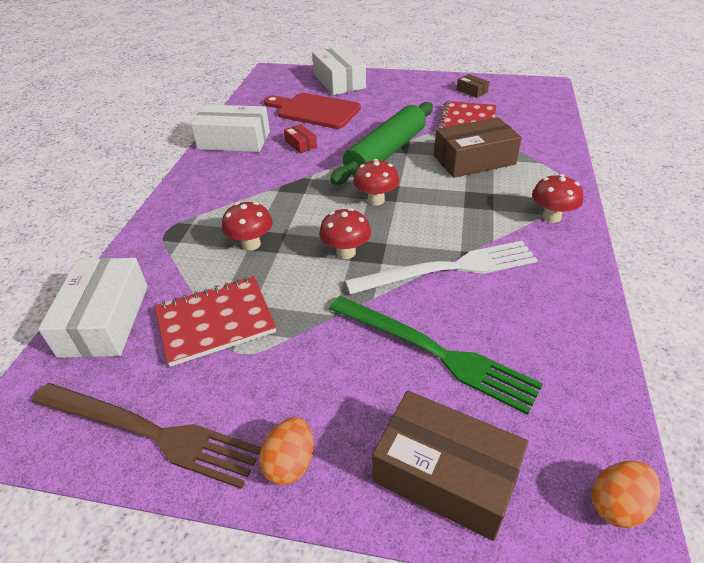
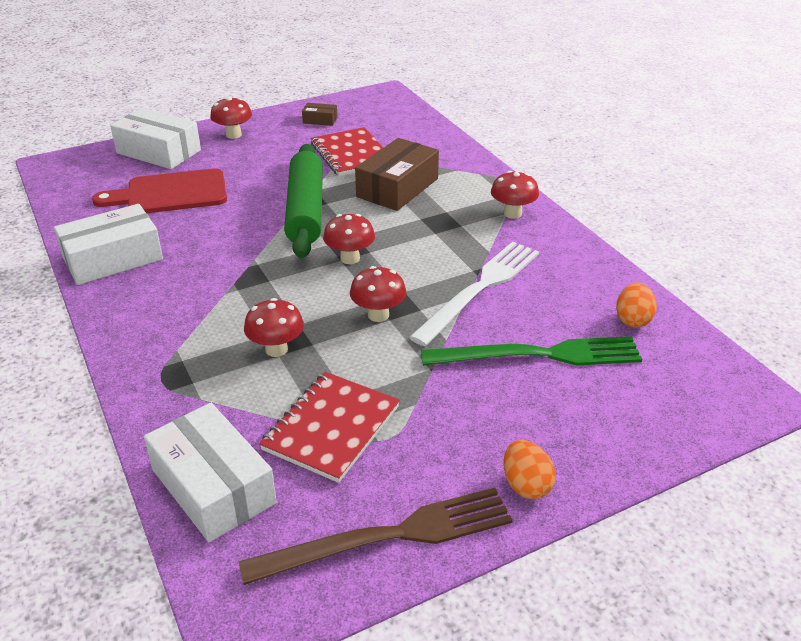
camera: 40 degrees left, 5 degrees down
red box [284,124,317,153] -> none
brown box [372,391,528,541] -> none
orange egg [591,461,660,528] -> orange egg moved to [616,283,657,328]
none -> red mushroom [210,97,252,139]

